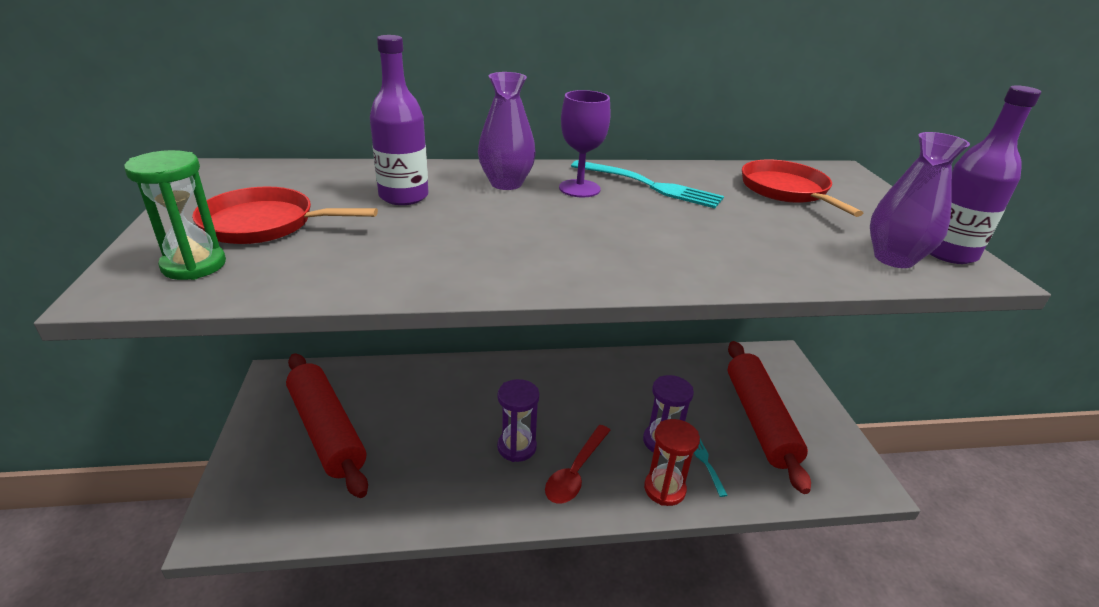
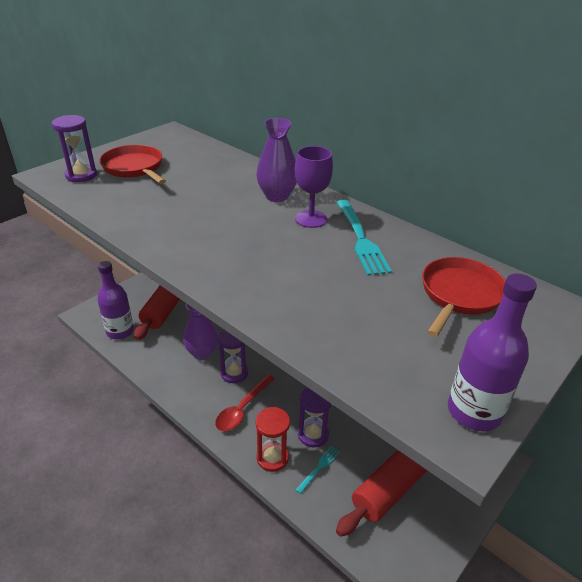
camera: 50 degrees right, 5 degrees up
green hourglass [124,150,226,280] -> purple hourglass [52,115,97,182]
purple bottle [370,35,428,205] -> purple bottle moved to [97,261,134,340]
red spoon [545,425,611,504] -> red spoon turned 45 degrees counterclockwise [215,374,275,431]
purple vase [870,132,970,268] -> purple vase moved to [183,304,218,360]

